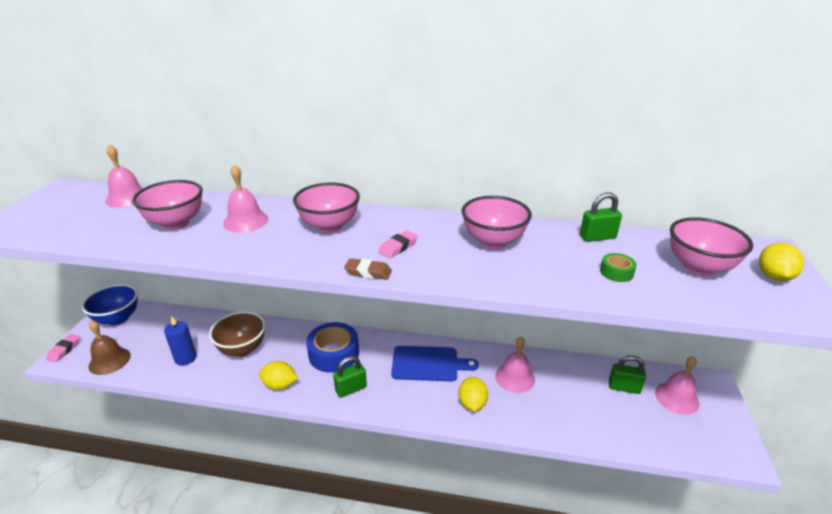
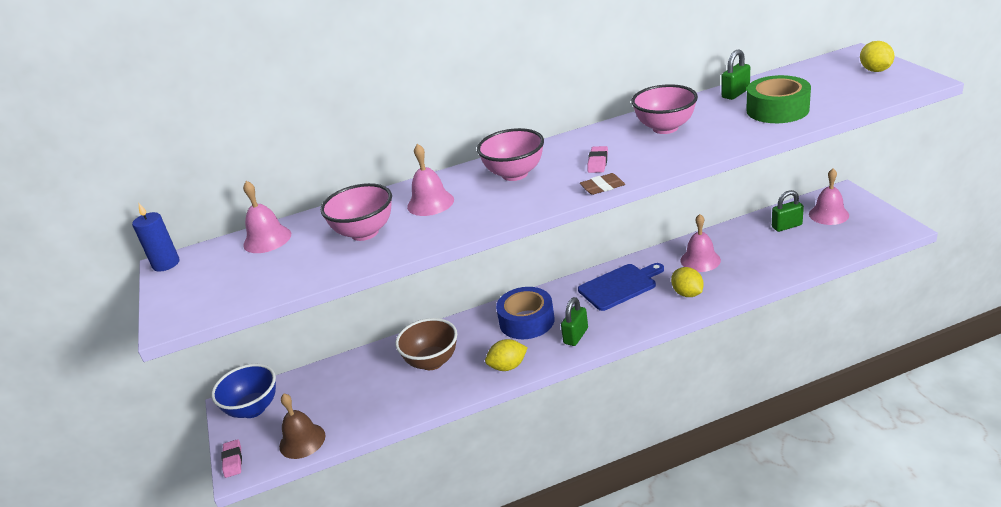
camera: 25 degrees left, 0 degrees up
blue candle [164,316,197,366] -> blue candle moved to [132,203,180,272]
green tape [600,253,637,282] -> green tape [746,75,811,123], size x2.14
pink bowl [670,217,753,276] -> none

